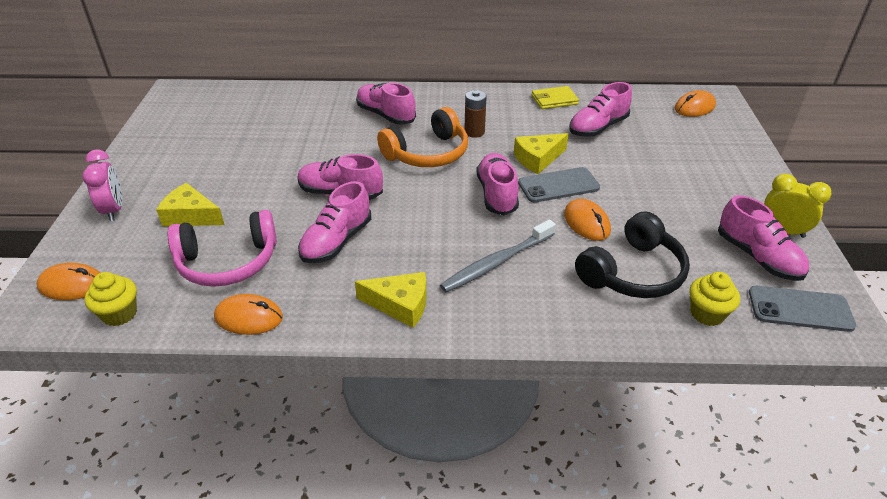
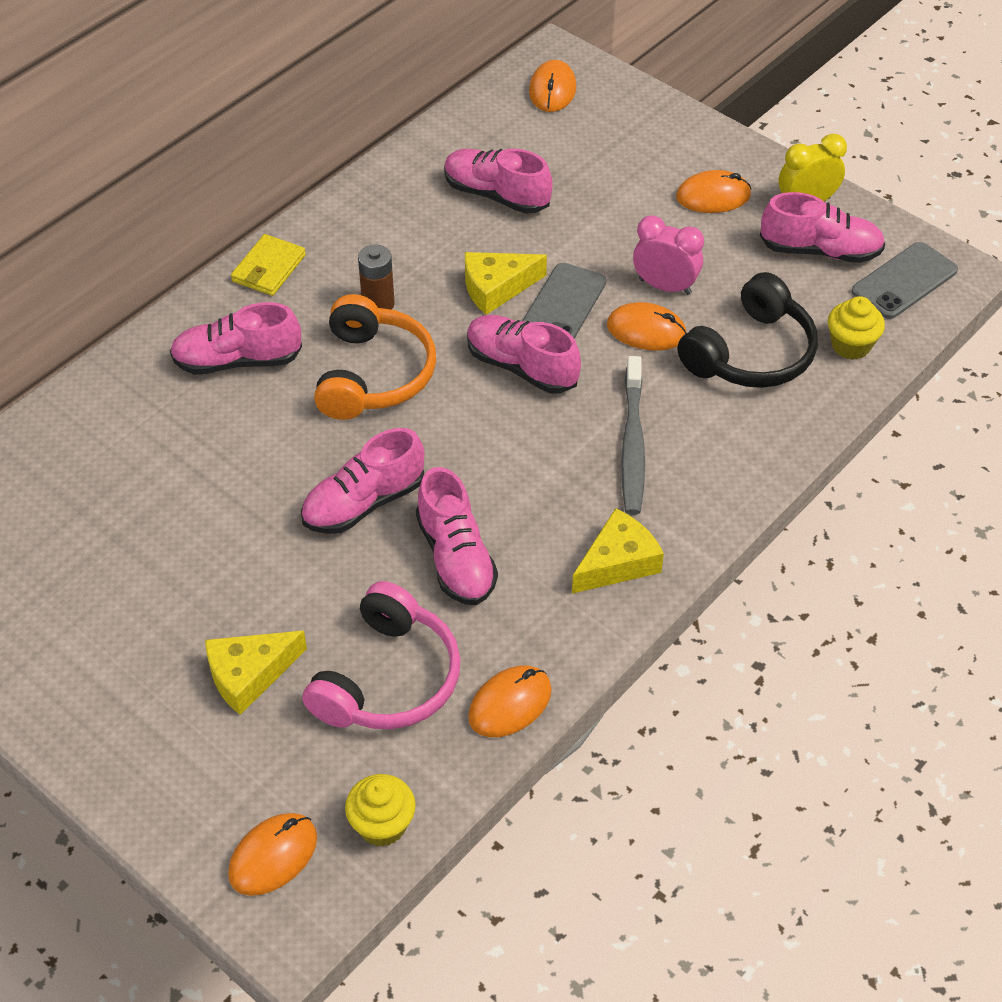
camera: 50 degrees left, 10 degrees up
pink clock [82,149,122,221] -> pink clock moved to [633,215,704,295]
yellow cheese [514,133,568,174] -> yellow cheese turned 60 degrees clockwise [465,252,547,315]
yellow wallet [532,86,579,109] -> yellow wallet moved to [231,234,306,296]
pink shoe [569,82,632,137] -> pink shoe turned 120 degrees clockwise [444,149,553,214]
black headphones [575,211,690,298] -> black headphones turned 45 degrees clockwise [677,272,818,388]
none -> orange mouse [676,170,751,213]

